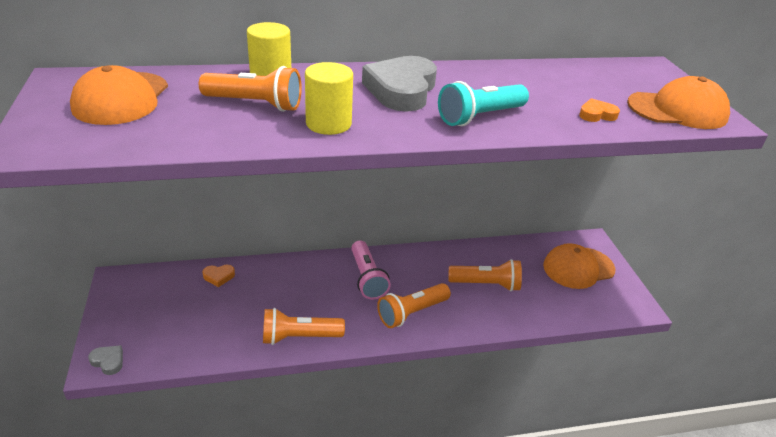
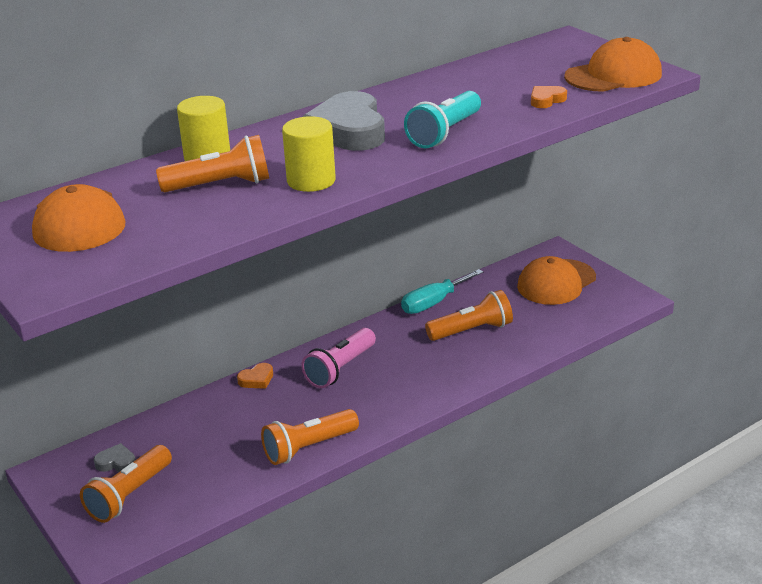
camera: 20 degrees left, 5 degrees down
grey heart [88,345,123,375] -> grey heart moved to [94,443,136,472]
orange heart [202,265,235,287] -> orange heart moved to [237,363,273,389]
pink flashlight [351,240,391,300] -> pink flashlight turned 75 degrees clockwise [301,328,376,388]
orange flashlight [377,283,451,328] -> orange flashlight moved to [80,445,172,523]
none -> turquoise screwdriver [401,269,483,314]

